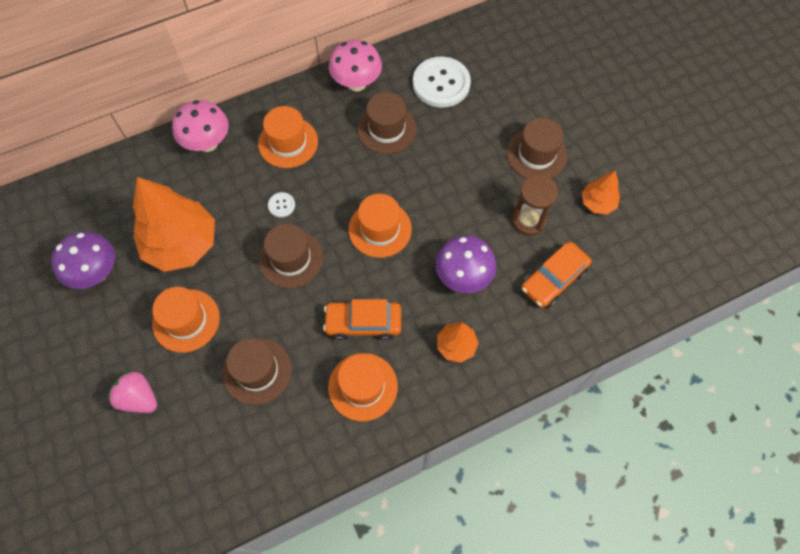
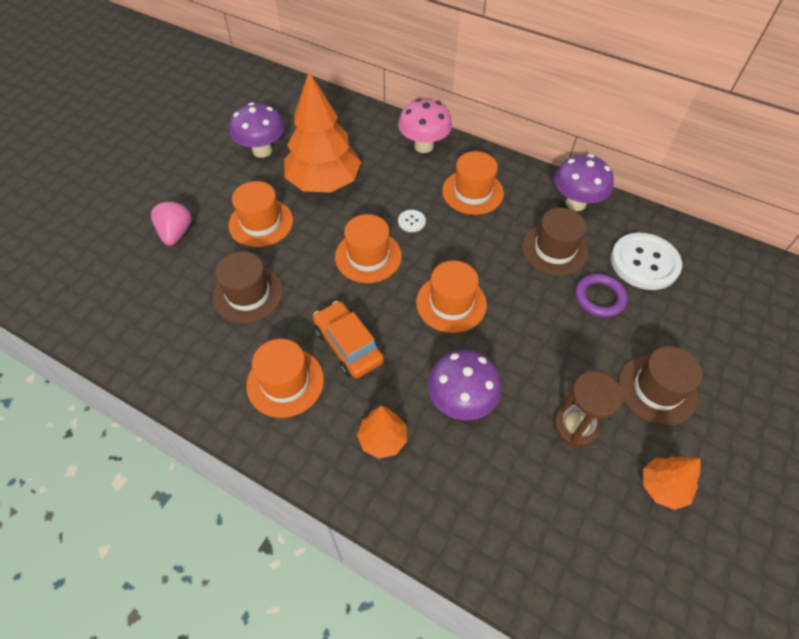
camera: 55 degrees right, 10 degrees down
brown hat [259,224,323,288] -> orange hat [335,214,402,283]
pink mushroom [329,40,382,92] -> purple mushroom [554,154,614,211]
orange car [521,242,591,308] -> none
none -> purple ring [575,274,628,317]

